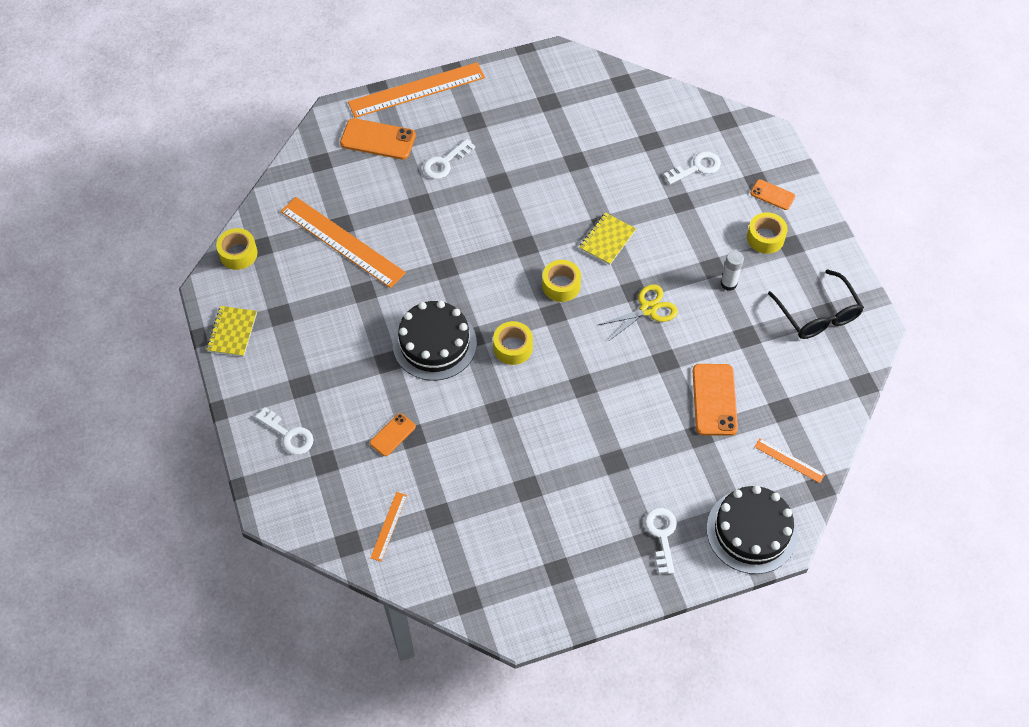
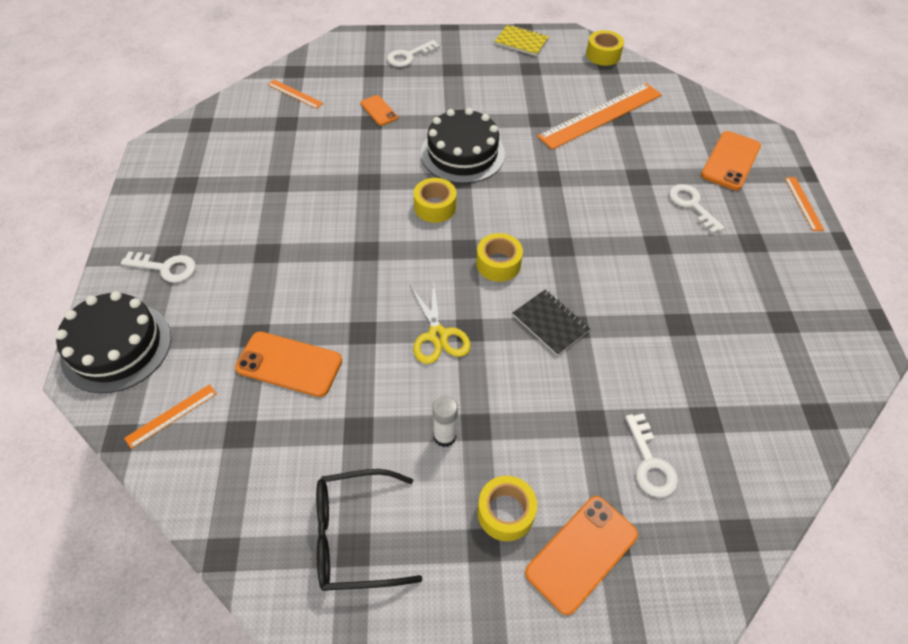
camera: 105 degrees right, 5 degrees down
orange ruler [348,62,485,118] -> orange ruler [785,177,824,231], size x0.45
yellow notebook [579,213,636,265] -> black notebook [513,290,590,356]
orange phone [750,179,795,210] -> orange phone [525,496,638,615], size x1.74

